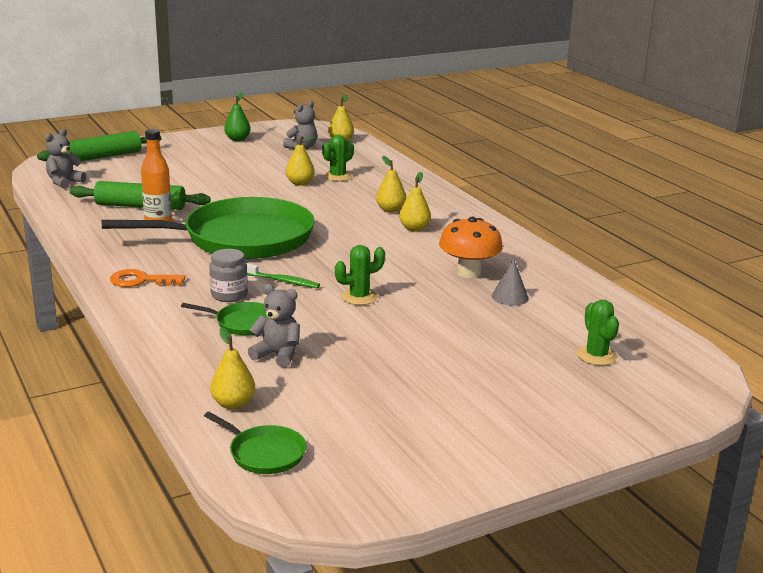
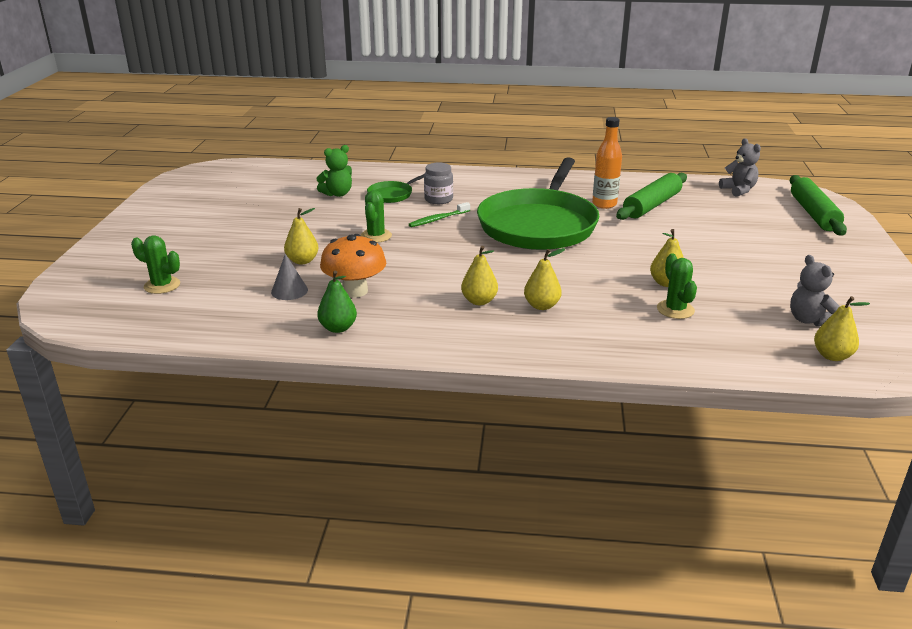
camera: 125 degrees right, 5 degrees up
orange key [110,269,185,287] -> none
green pan [204,412,306,474] -> none
yellow pear [210,327,255,410] -> yellow pear moved to [284,208,319,265]
green pear [224,93,251,141] -> green pear moved to [317,270,357,333]
grey teddy bear [248,284,300,368] -> green teddy bear [316,145,352,197]

